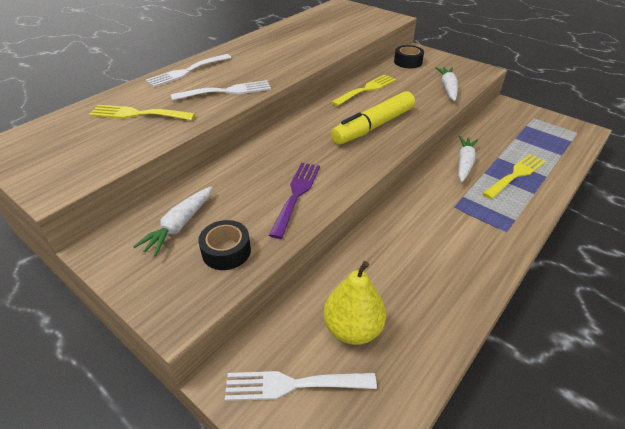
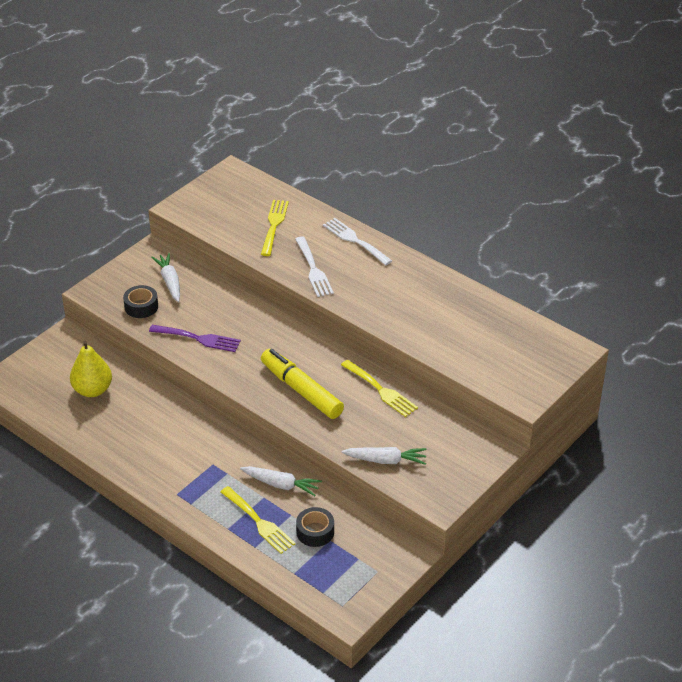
camera: 90 degrees right, 0 degrees up
white carrot [133,186,213,257] -> white carrot turned 45 degrees clockwise [151,253,180,302]
white fork [225,371,377,401] -> none
black tape [394,45,424,68] -> black tape moved to [296,507,334,547]

